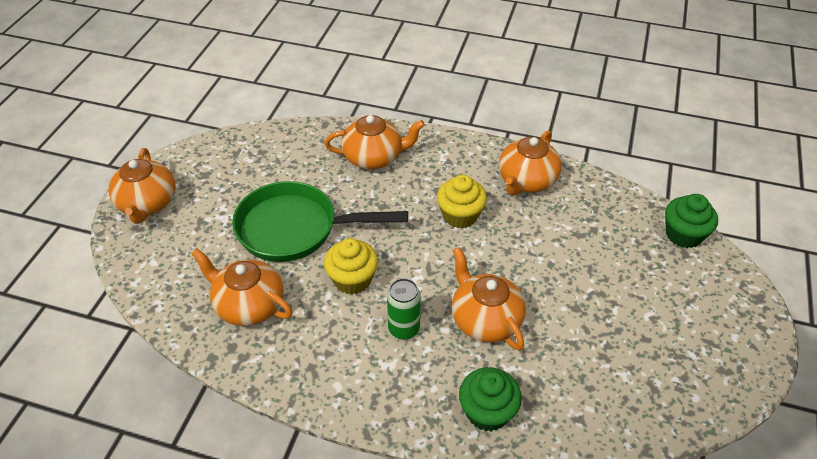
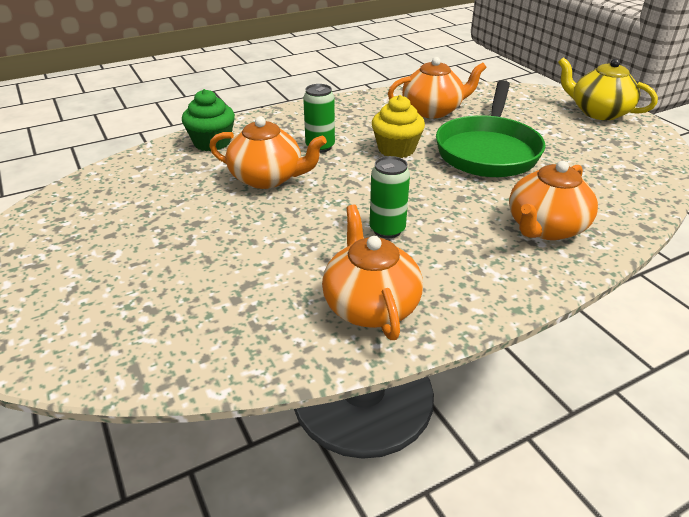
camera: 135 degrees right, 10 degrees down
orange teapot [108,148,176,224] -> yellow teapot [558,57,658,120]
green pan [232,181,408,262] -> green pan turned 150 degrees clockwise [436,80,546,177]
yellow cupcake [437,175,487,228] -> green can [370,156,410,238]
green cupcake [665,194,718,248] -> none

